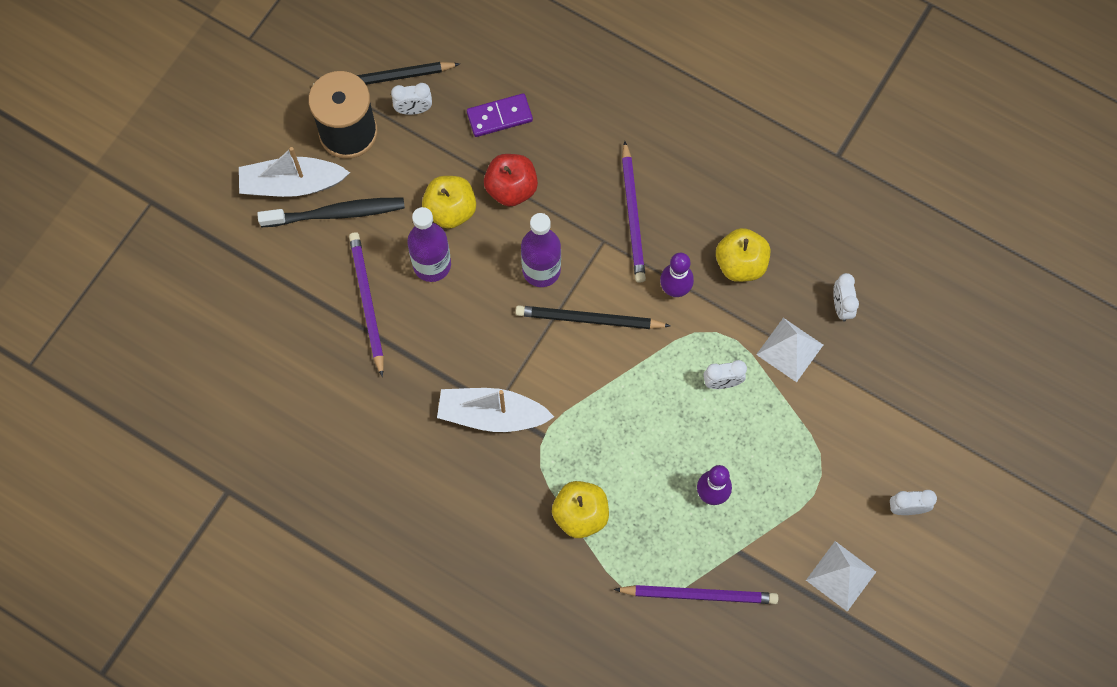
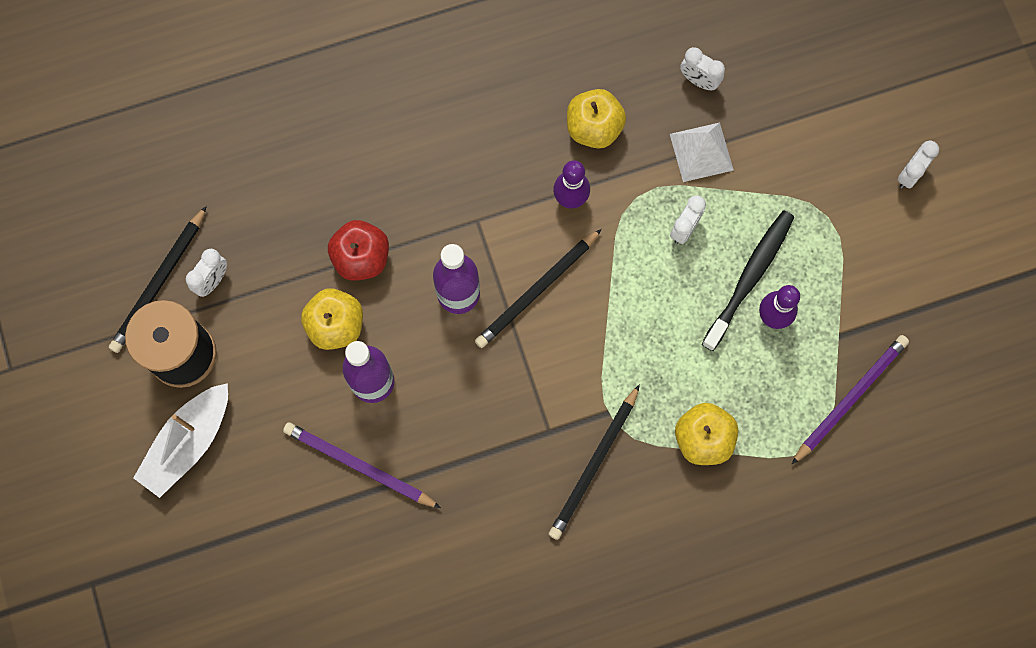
camera: 50 degrees left, 5 degrees up
black toothbrush [257,198,405,227] -> black toothbrush moved to [702,211,794,351]
white boat [437,388,554,432] -> none
purple domino [467,93,533,137] -> none
purple pencil [622,141,646,283] -> none
white pyramid [806,541,876,611] -> none
none -> black pencil [549,384,640,540]

